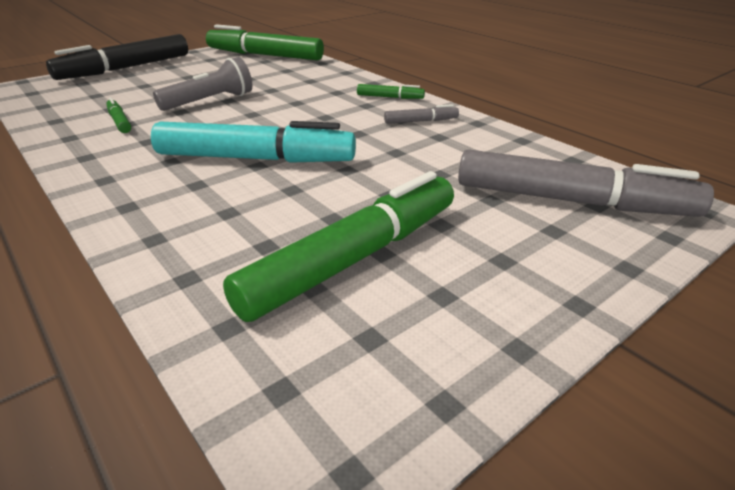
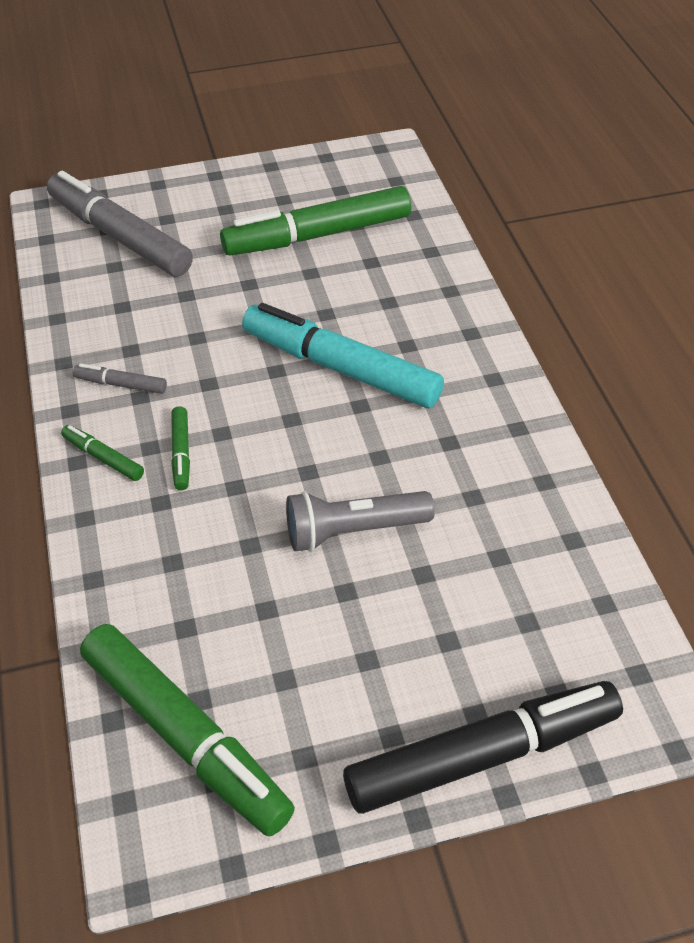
camera: 155 degrees left, 15 degrees up
green marker [106,97,131,133] -> green marker moved to [171,406,190,490]

